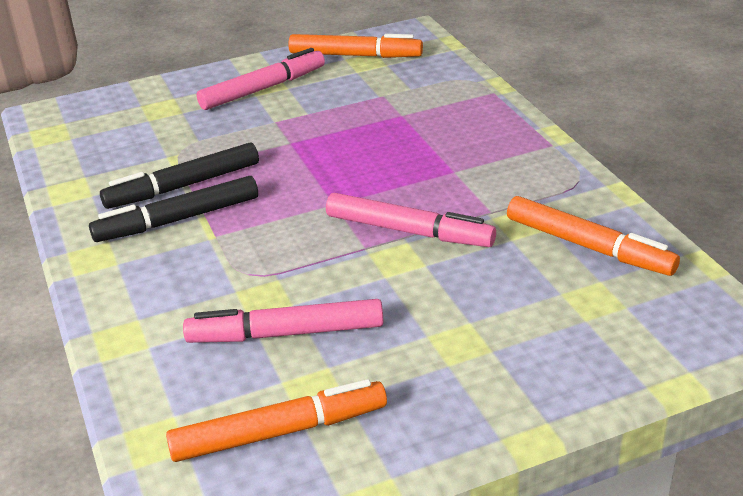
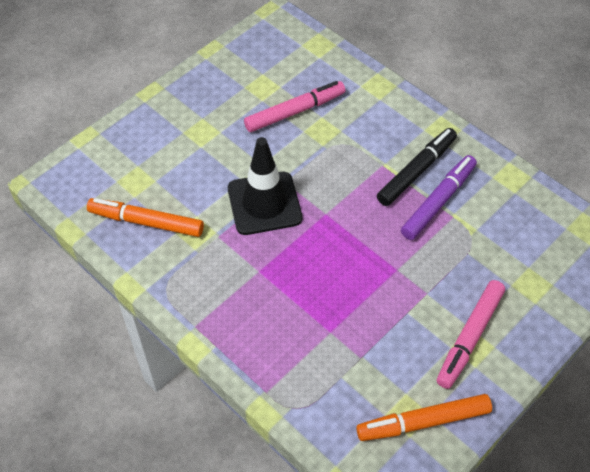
camera: 155 degrees right, 20 degrees up
black marker [100,143,259,209] -> purple marker [401,155,477,240]
orange marker [166,379,387,462] -> none
pink marker [326,193,496,247] -> black traffic cone [228,137,302,235]

